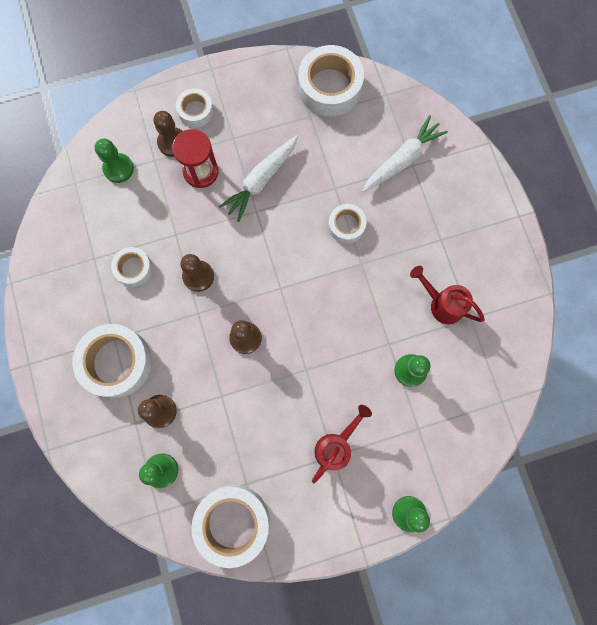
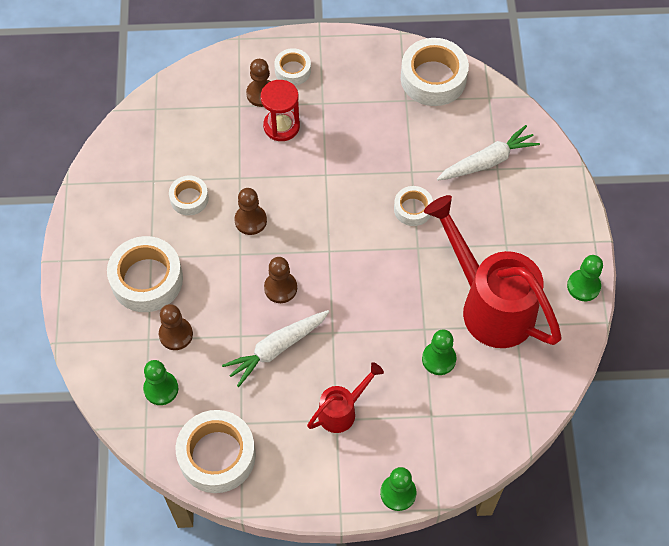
camera: 15 degrees right, 15 degrees down
green pawn [95,138,134,183] -> green pawn moved to [567,255,603,301]
white carrot [219,135,298,222] -> white carrot moved to [222,310,330,387]
red watering can [410,266,485,324] -> red watering can [424,195,562,348], size x2.04

